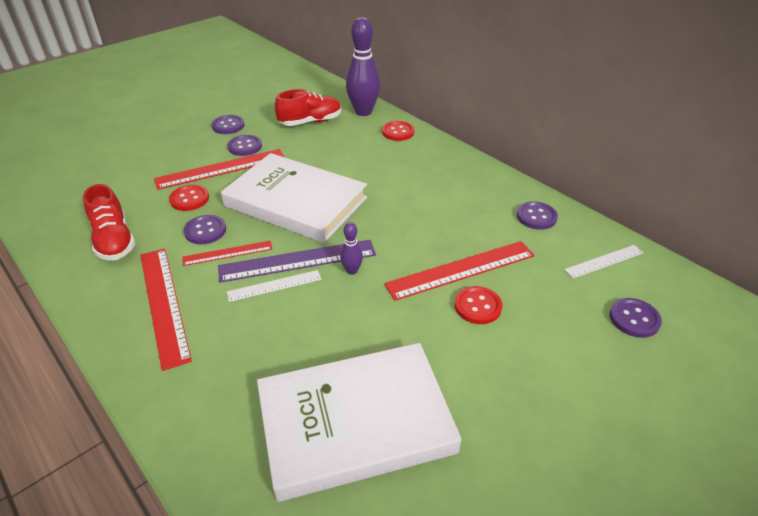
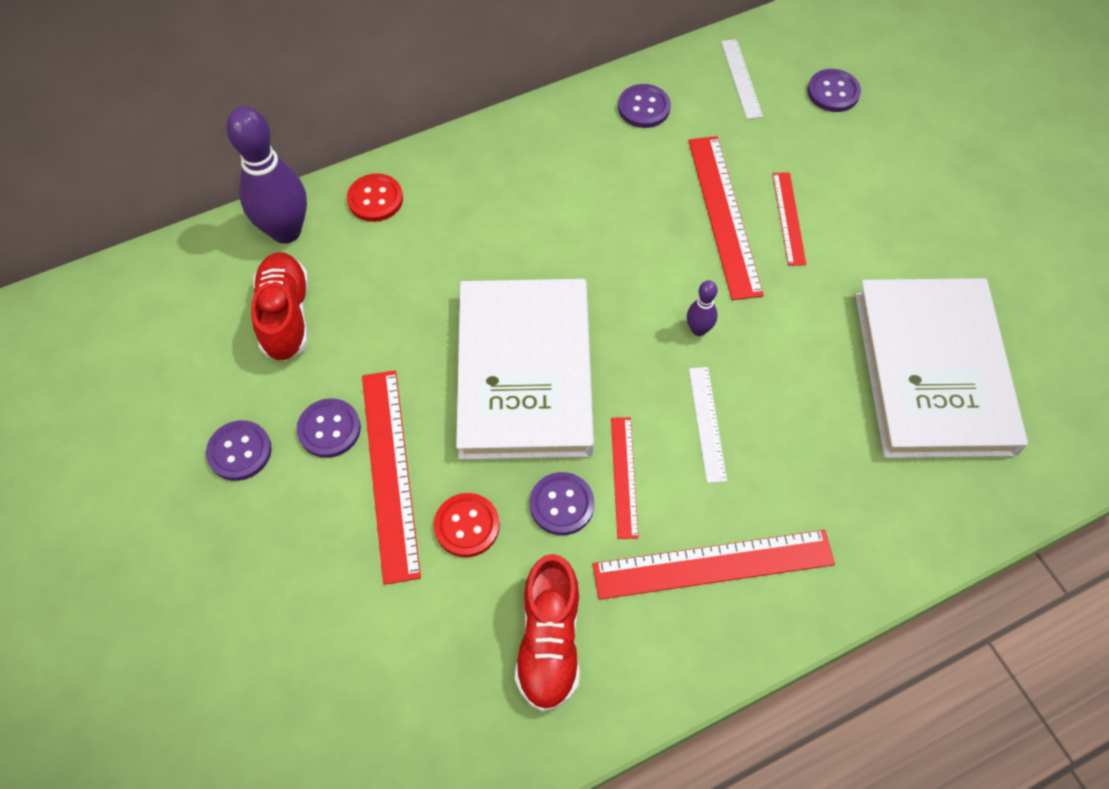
camera: 75 degrees left, 20 degrees up
red shoe [83,184,136,261] -> red shoe turned 105 degrees clockwise [515,554,580,712]
purple ruler [218,240,376,283] -> none
white book [221,153,367,243] -> white book turned 45 degrees counterclockwise [456,279,594,460]
red button [454,286,502,324] -> red ruler [773,172,806,266]

